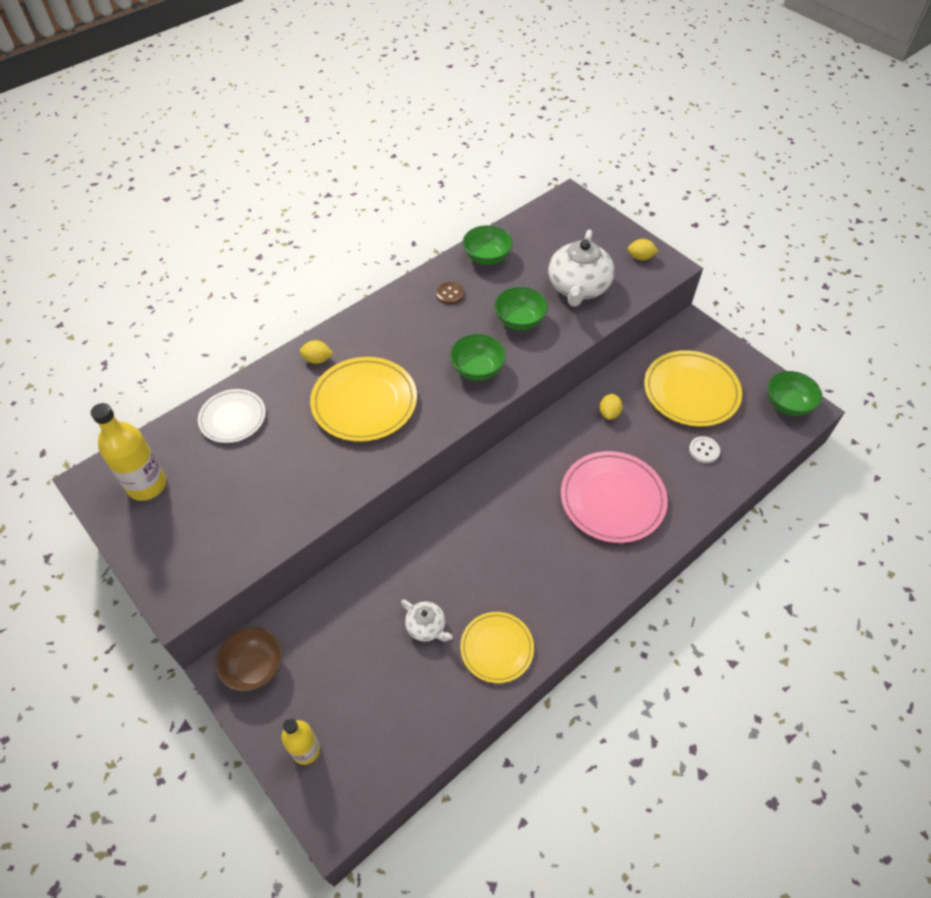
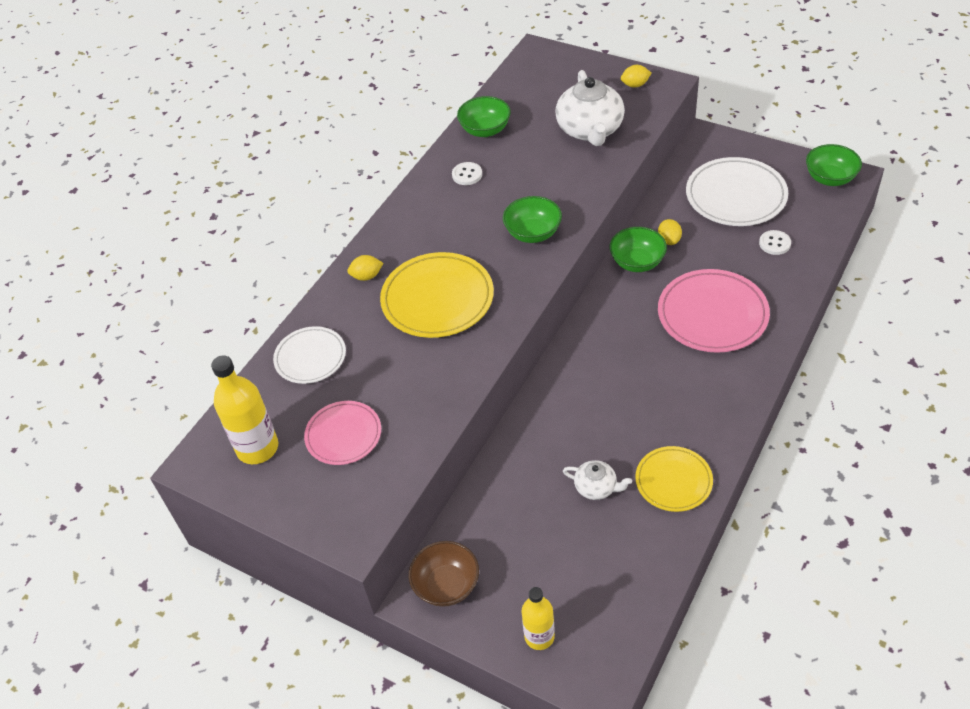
camera: 15 degrees left, 5 degrees down
brown button [436,282,464,305] -> white button [452,162,482,185]
green bowl [494,287,548,330] -> green bowl moved to [610,227,667,272]
yellow plate [644,350,742,427] -> white plate [686,157,788,226]
none -> pink plate [304,401,381,465]

